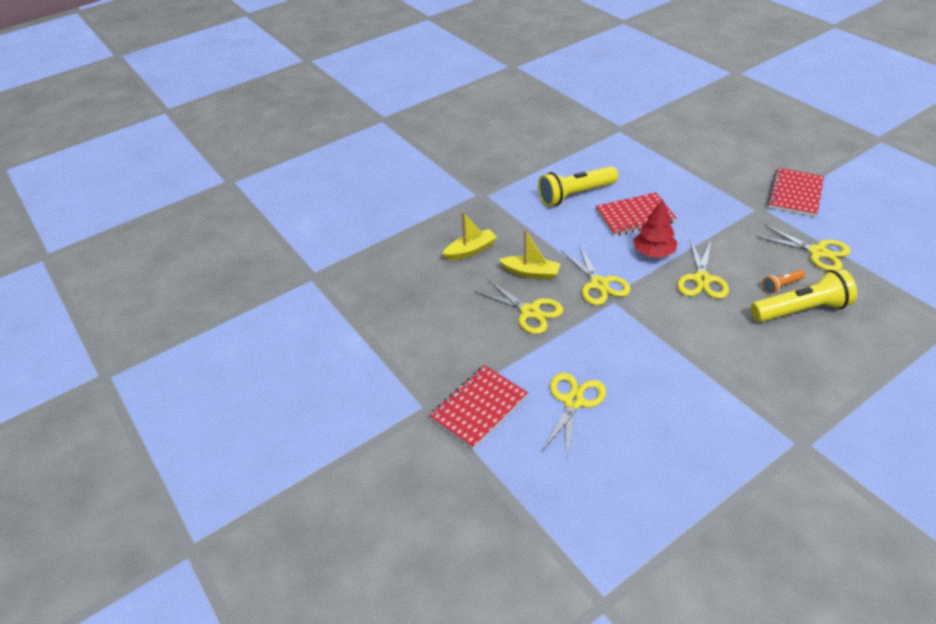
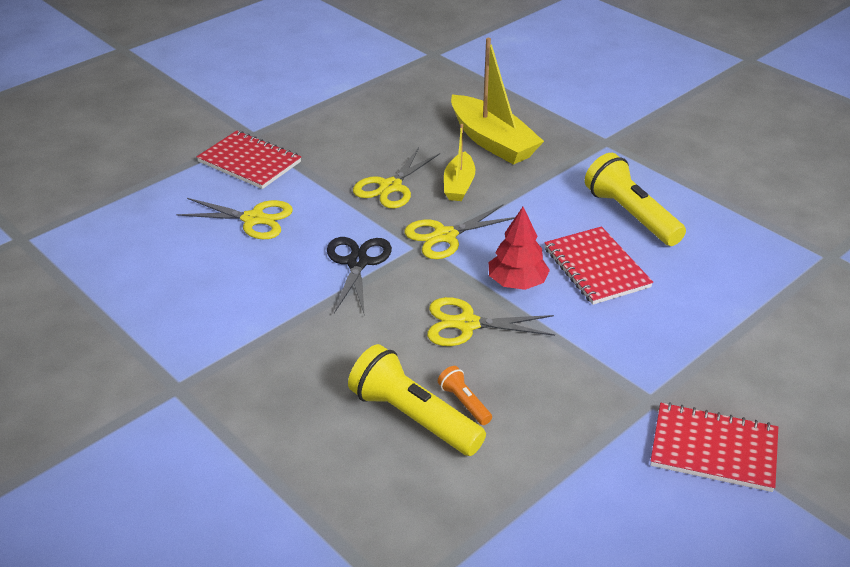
camera: 80 degrees right, 5 degrees down
yellow boat [442,212,497,260] -> yellow boat [451,38,544,165], size x1.73
yellow flashlight [751,269,857,322] -> yellow flashlight turned 150 degrees clockwise [348,344,486,456]
yellow scissors [756,225,851,271] -> none
none -> black scissors [327,237,392,316]

